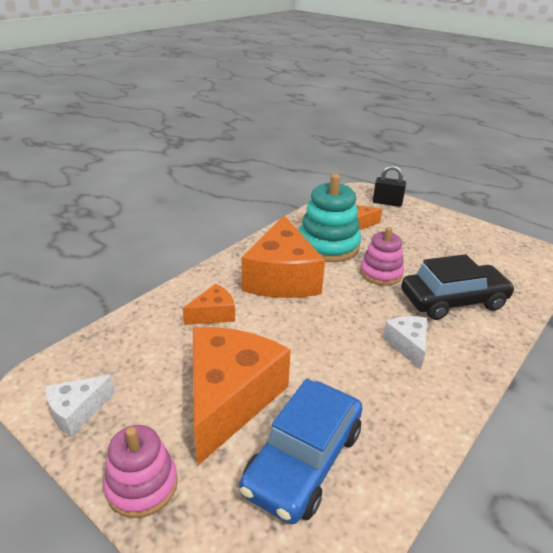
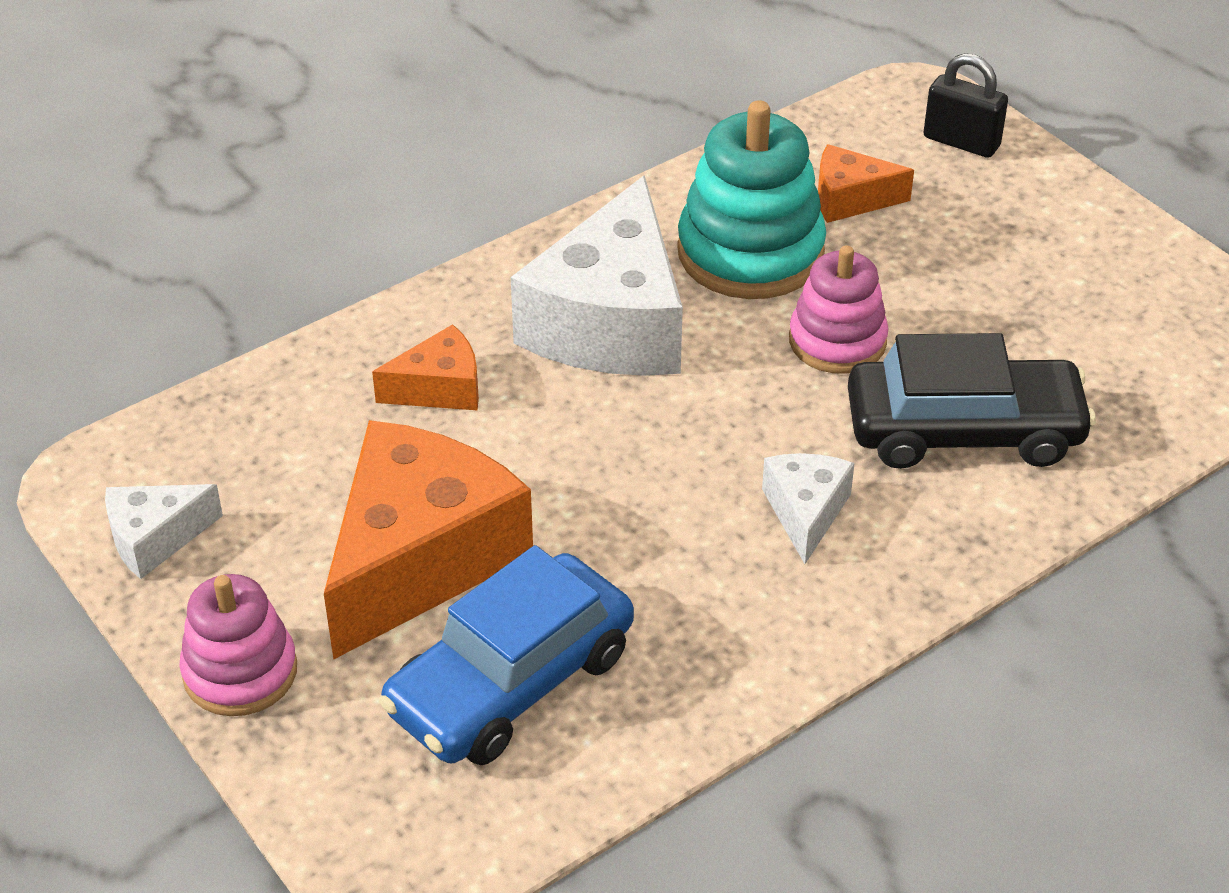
camera: 15 degrees right, 10 degrees up
orange cheese [242,215,325,298] -> white cheese [511,175,683,376]

